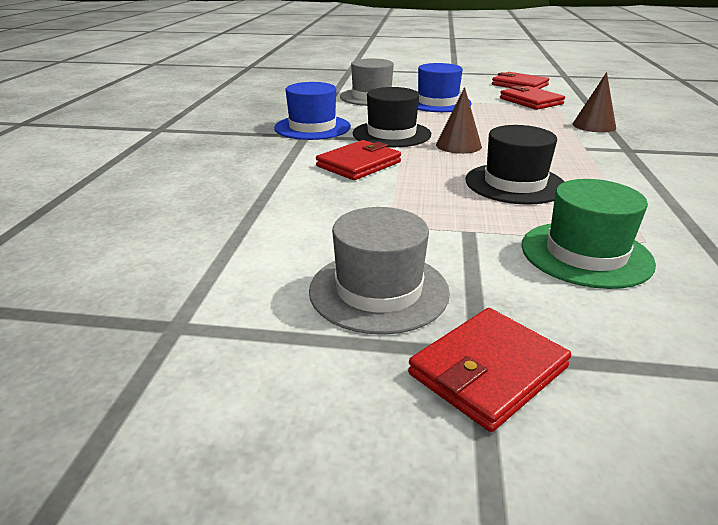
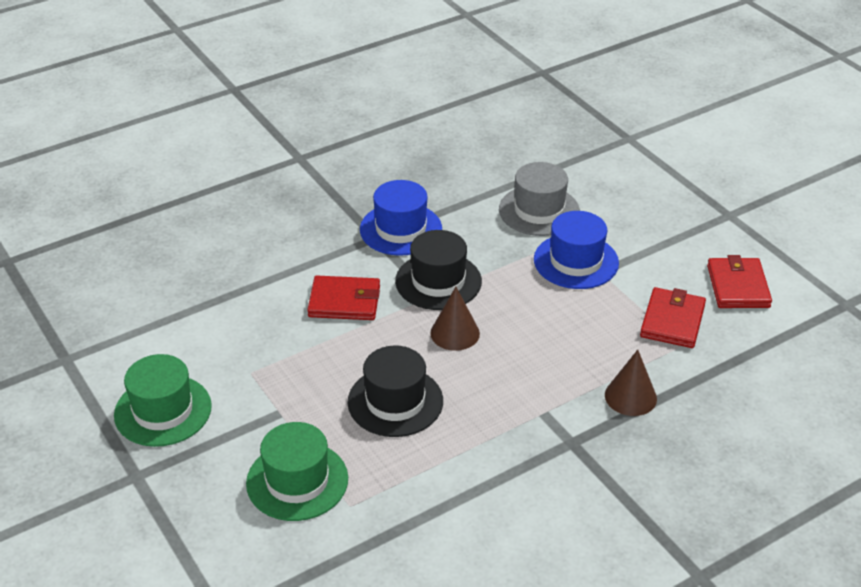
camera: 50 degrees right, 10 degrees up
grey hat [309,207,450,335] -> green hat [114,354,212,447]
red wallet [408,308,571,432] -> none

